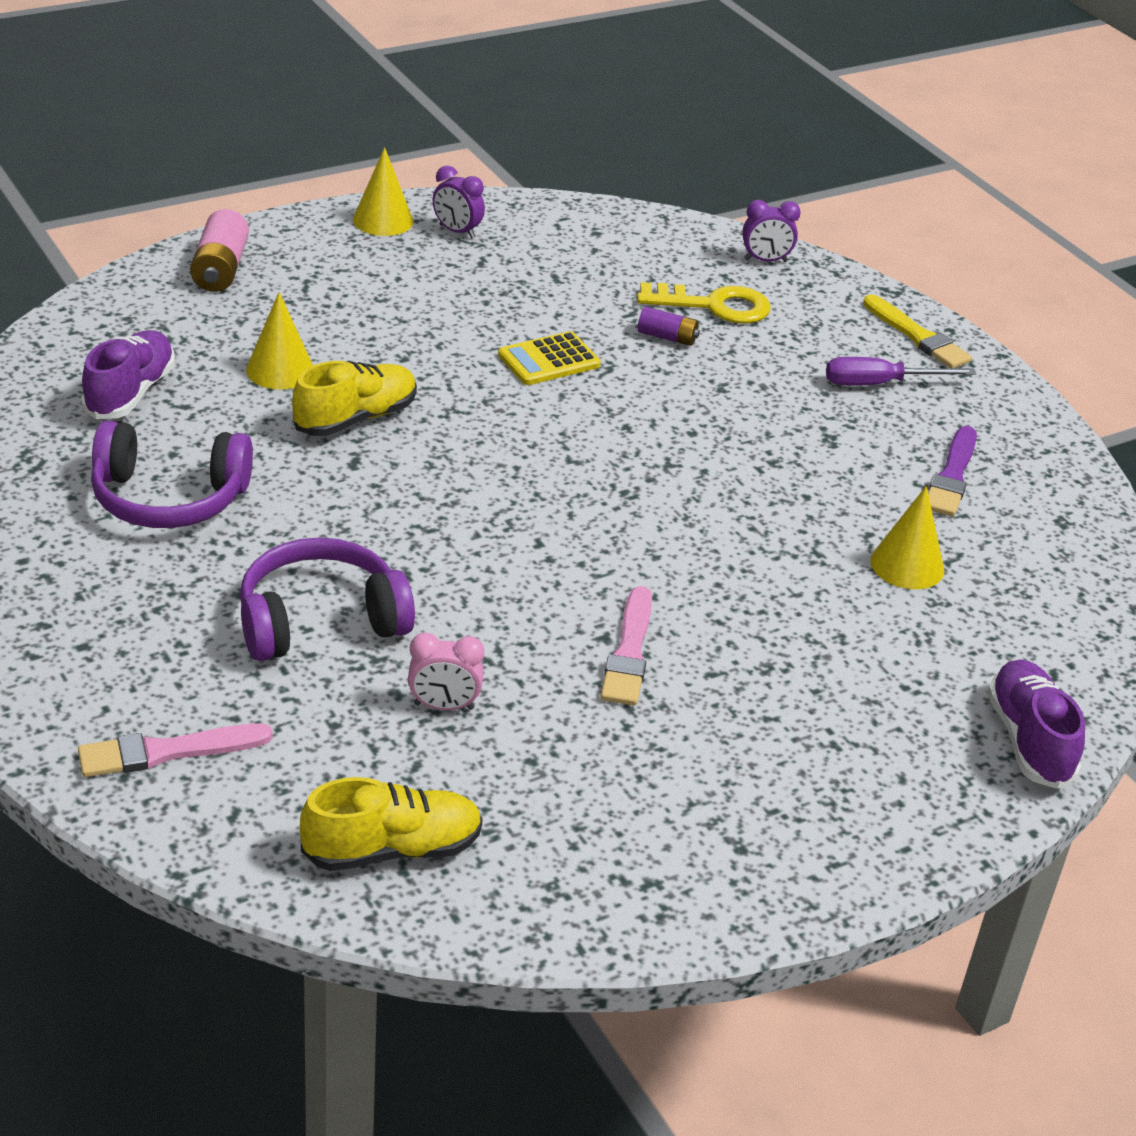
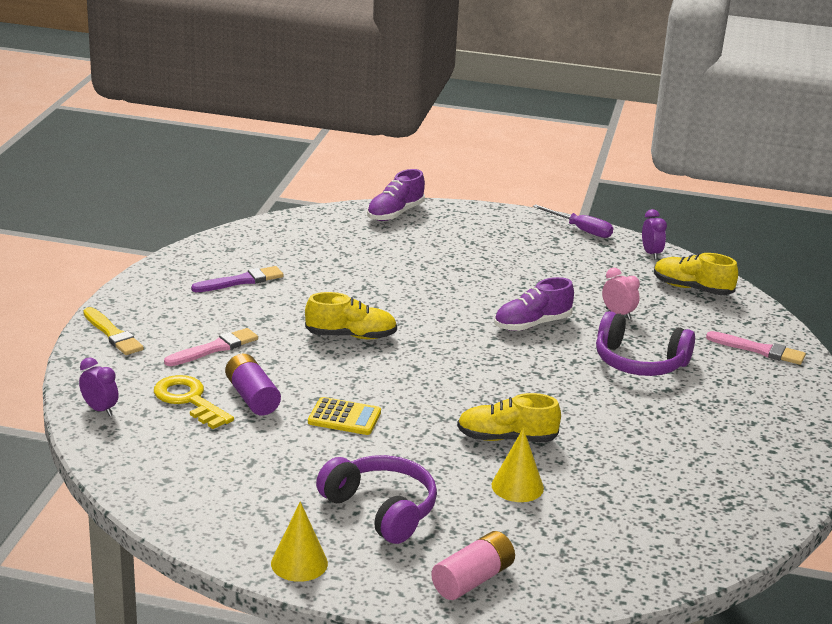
camera: 135 degrees left, 10 degrees down
purple shoe [81,330,175,419] -> purple shoe moved to [494,277,574,331]
purple headphones [91,421,253,528] -> purple headphones moved to [316,455,437,544]
purple clock [433,166,485,239] -> purple clock moved to [642,209,667,259]
pink brush [600,586,652,706] -> pink brush moved to [164,328,258,366]
purple battery [638,307,700,346] -> purple battery [225,354,281,415], size x1.66
purple screwdriver [826,357,977,386] -> purple screwdriver moved to [533,204,613,238]
yellow brush [863,294,972,368] -> yellow brush turned 135 degrees clockwise [83,307,144,355]
yellow cone [870,486,944,589] -> none
none -> yellow shoe [305,292,397,339]

